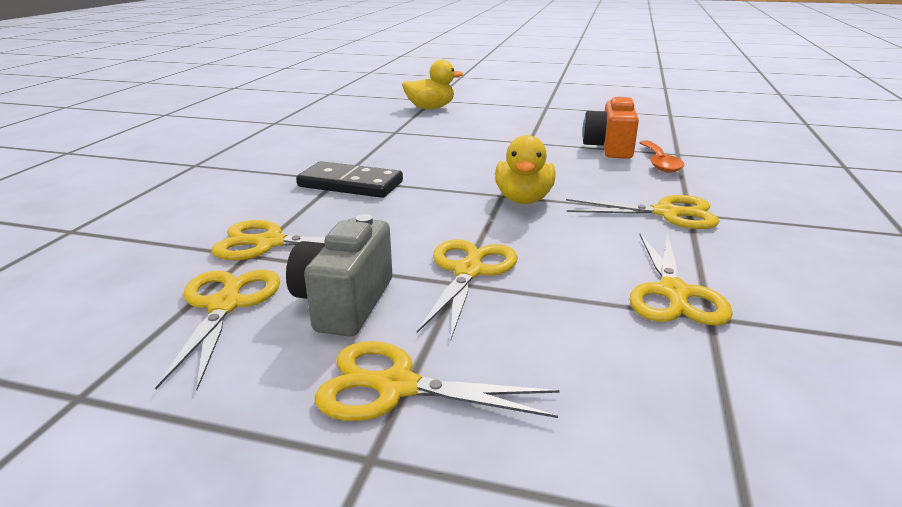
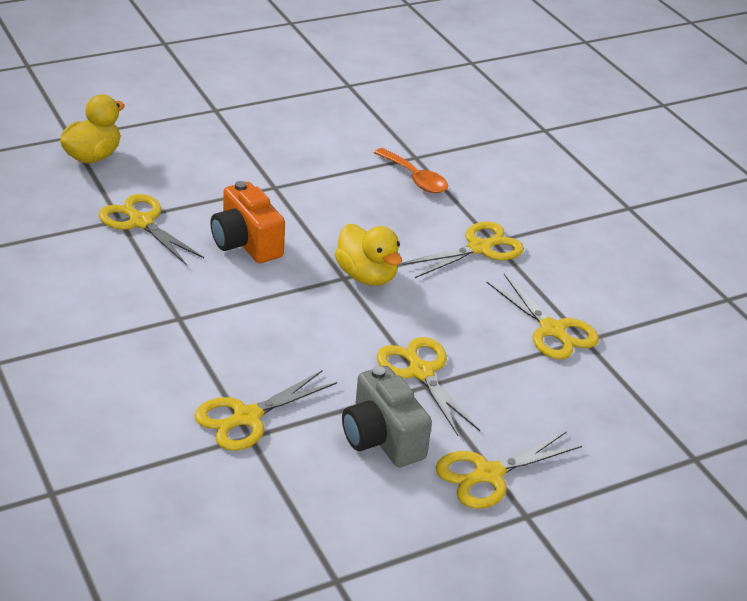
camera: 45 degrees left, 10 degrees up
yellow scissors [155,270,280,390] -> yellow scissors moved to [98,194,204,265]
black domino [296,161,403,198] -> none
orange camera [582,97,639,159] -> orange camera moved to [210,181,285,263]

